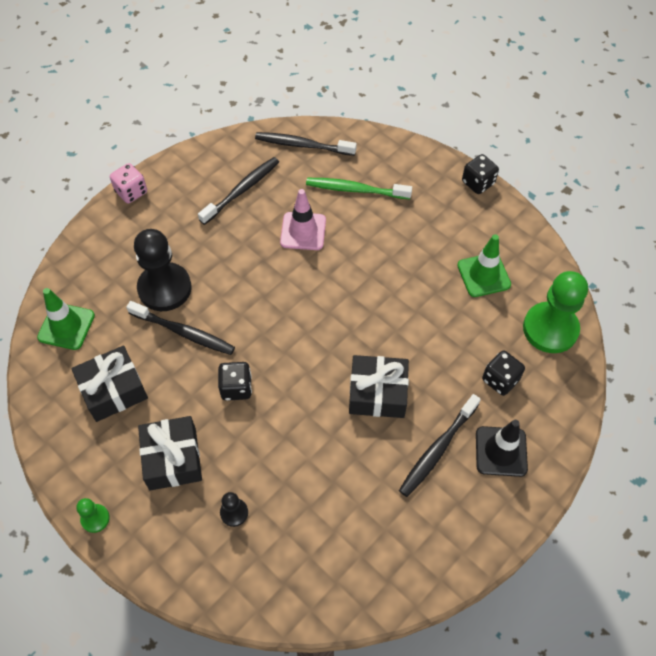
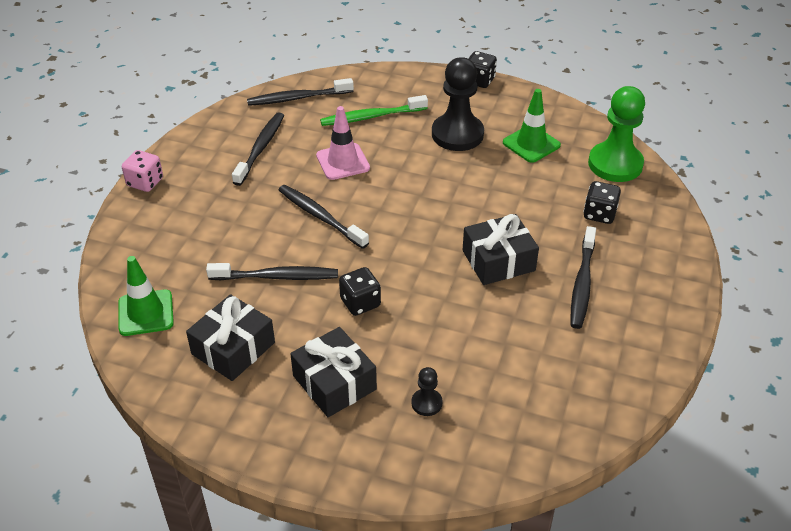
camera: 25 degrees left, 15 degrees down
green pawn [76,498,110,533] -> none
black pawn [134,229,191,311] -> black pawn moved to [432,57,484,151]
black traffic cone [476,420,528,477] -> none
none -> black toothbrush [279,185,369,249]

